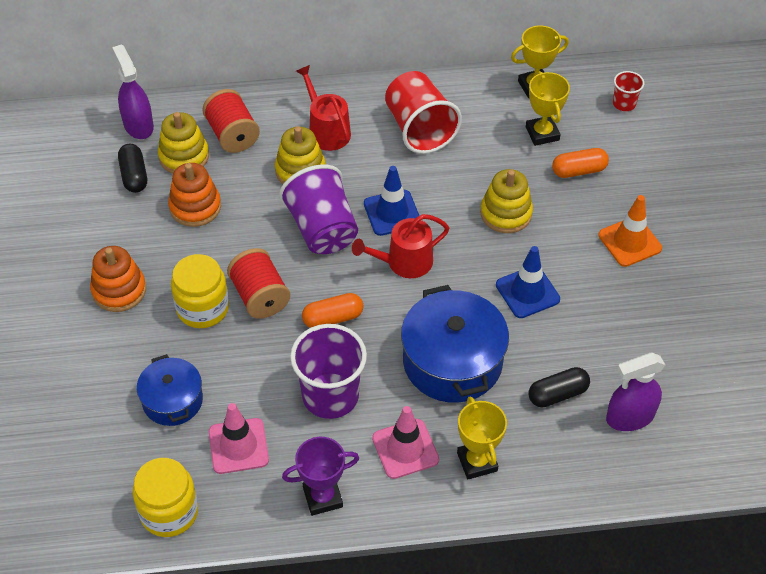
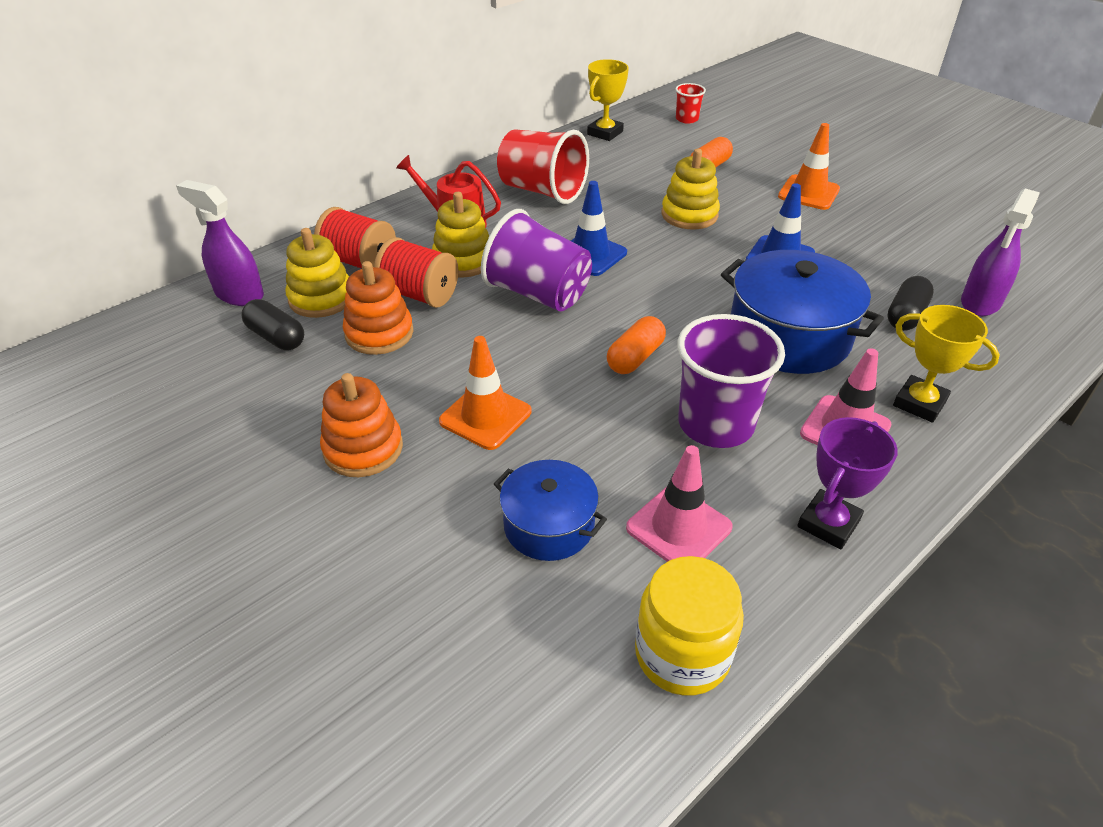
camera: 35 degrees left, 10 degrees down
yellow jar [171,254,229,328] -> orange traffic cone [439,336,531,450]
red spool [227,248,290,319] -> red spool moved to [374,237,459,308]
red watering can [352,214,449,278] -> none
yellow trophy [526,71,570,146] -> none

